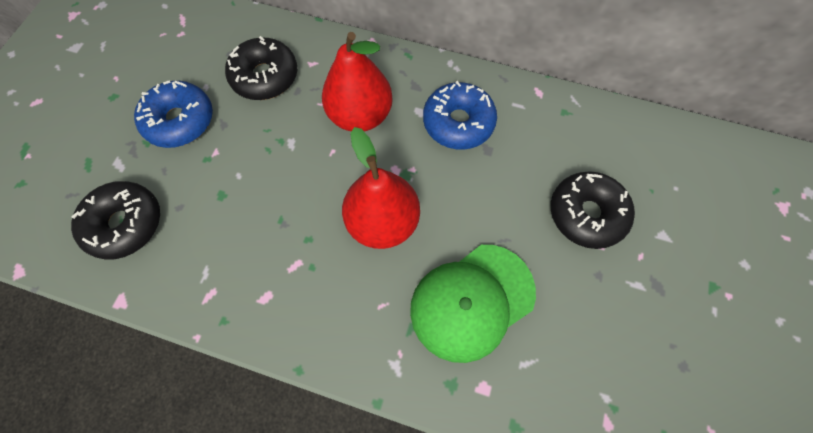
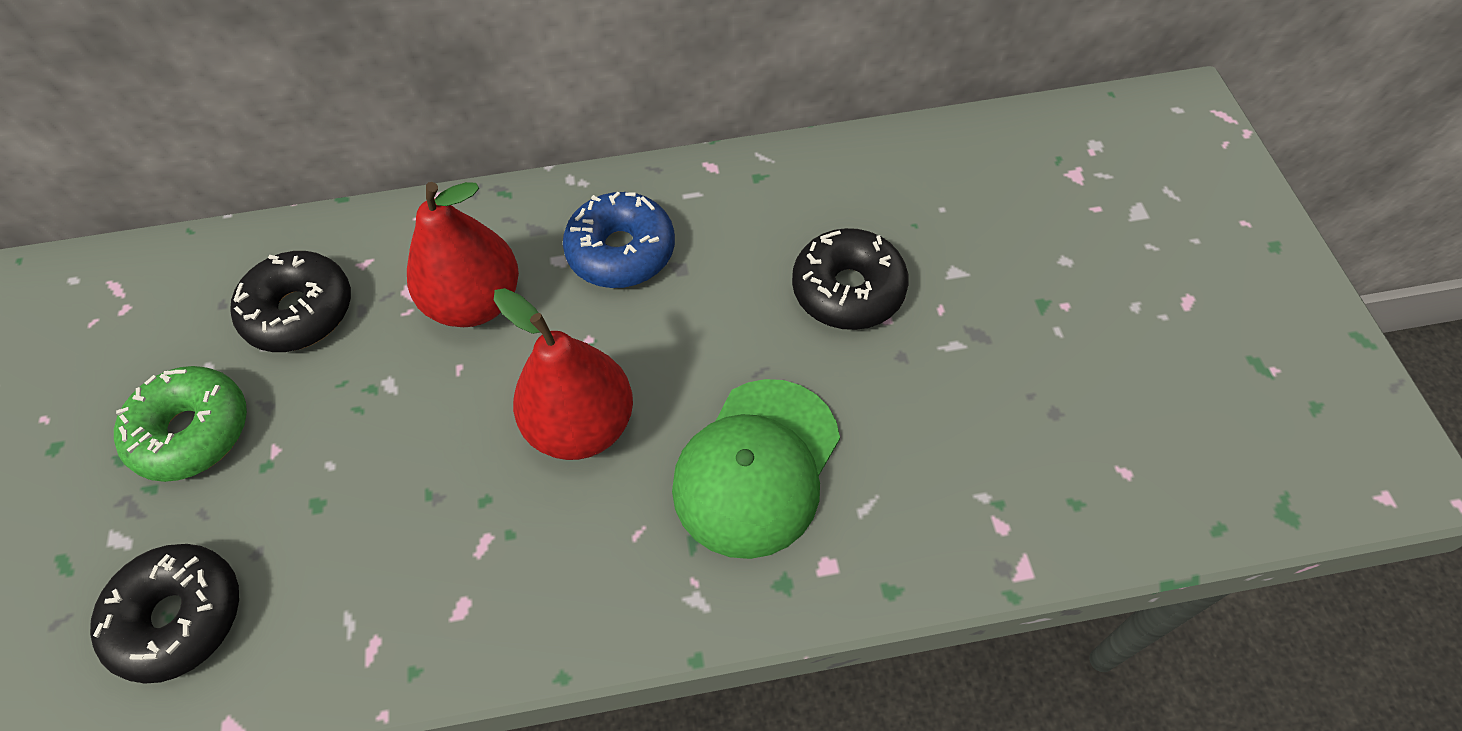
camera: 25 degrees left, 10 degrees down
blue donut [134,80,213,148] -> green donut [114,366,247,482]

